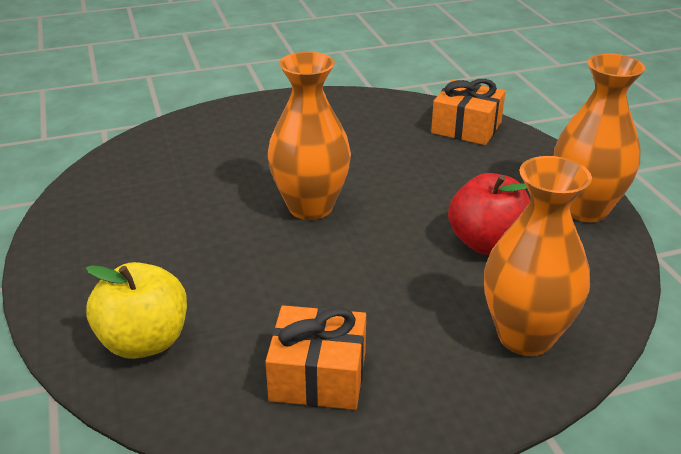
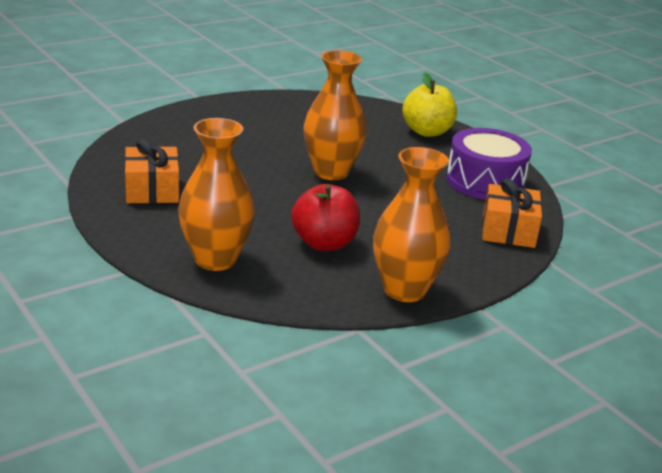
camera: 70 degrees right, 5 degrees down
yellow apple [86,262,187,359] -> yellow apple moved to [402,73,457,137]
none -> purple drum [447,128,532,200]

